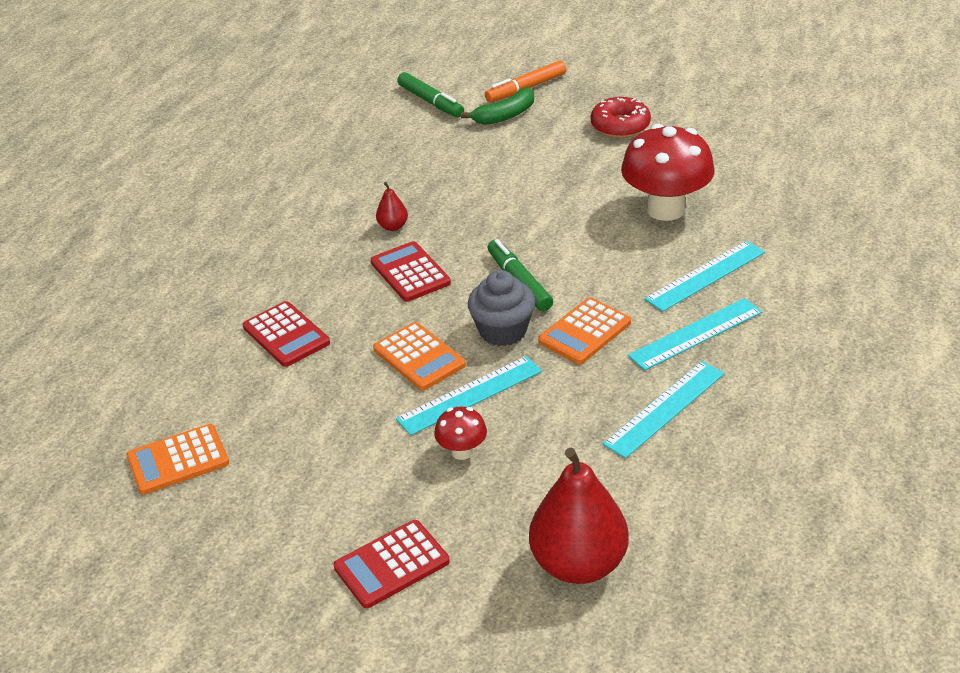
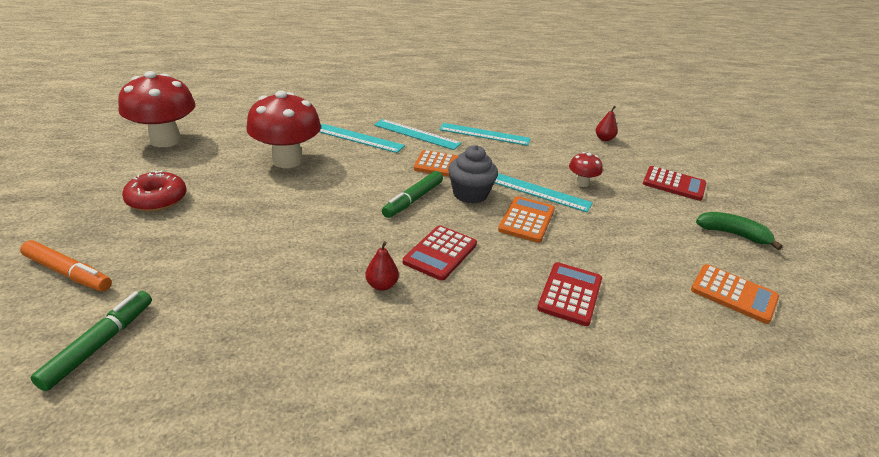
camera: 125 degrees left, 5 degrees down
green banana [461,87,534,125] -> green banana moved to [696,212,783,250]
red pear [529,448,629,584] -> red pear [596,106,618,141], size x0.44
none -> red mushroom [118,71,196,147]

